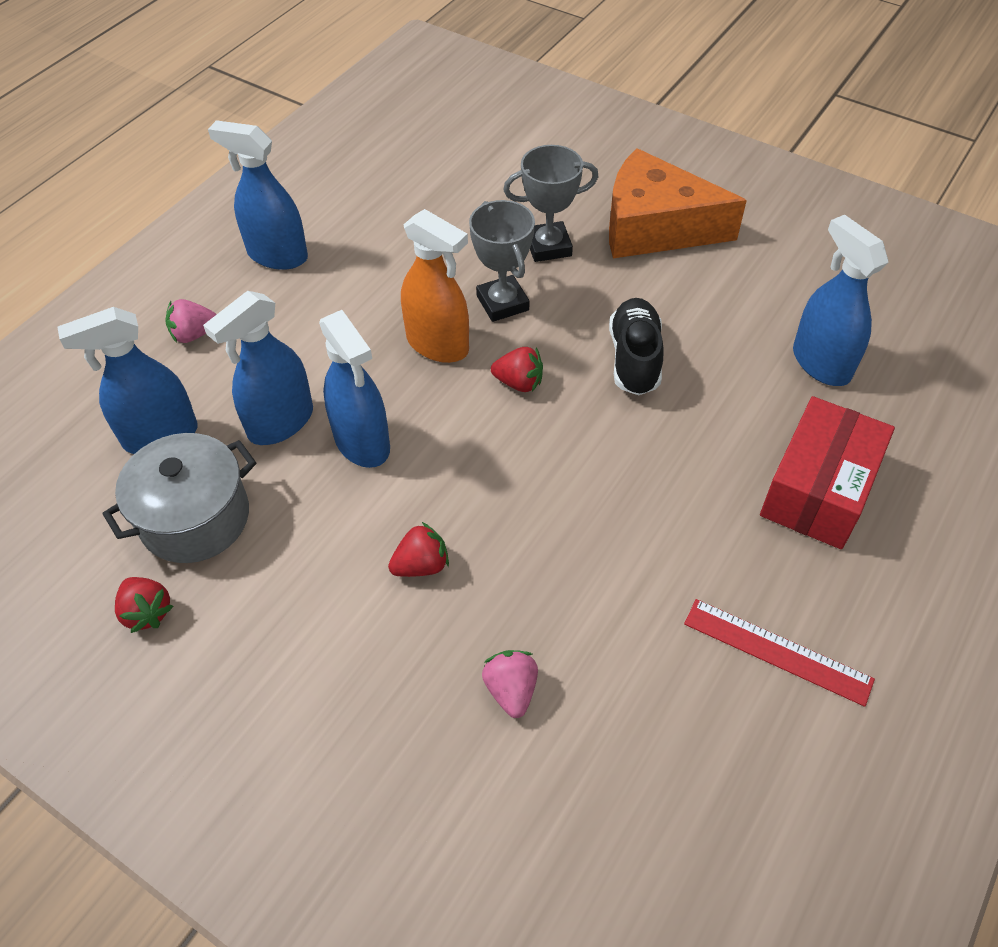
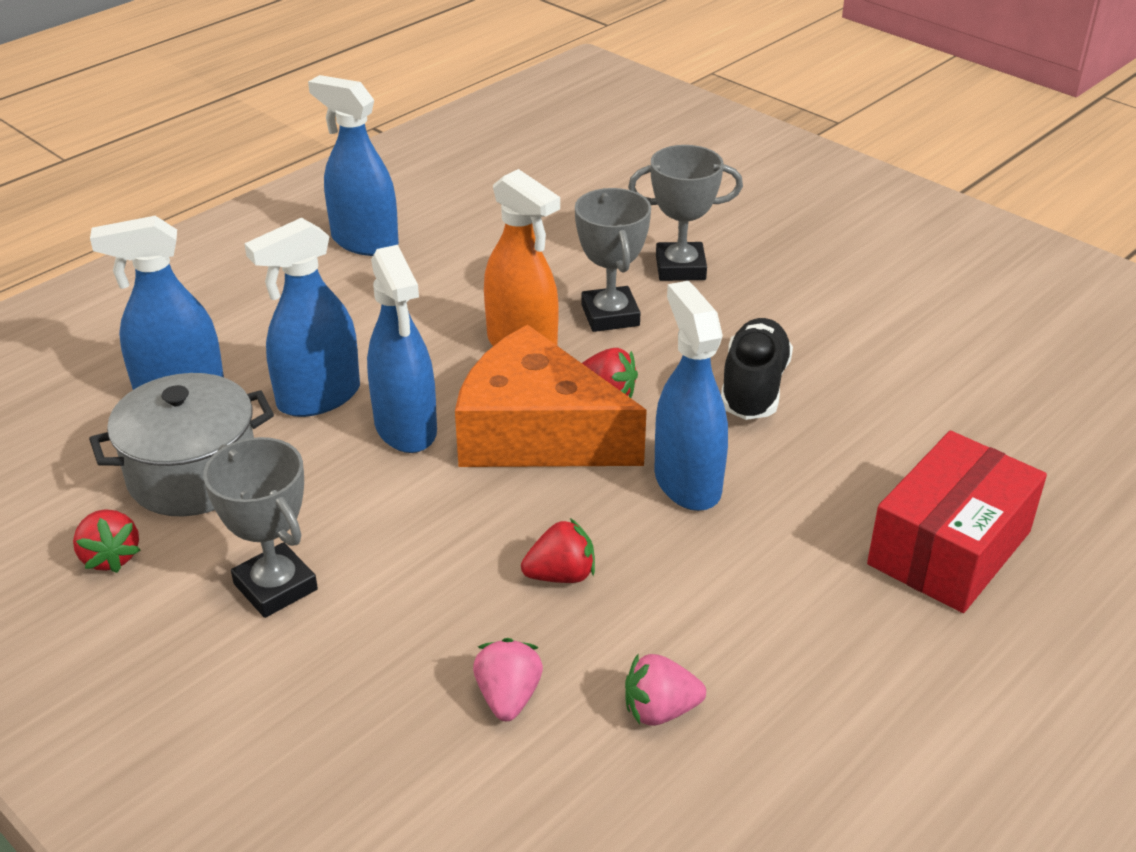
camera: 10 degrees right, 15 degrees down
pink strawberry [165,299,217,343] -> pink strawberry moved to [625,654,706,726]
red strawberry [388,522,449,577] -> red strawberry moved to [521,518,595,583]
orange cheese [609,148,747,258] -> orange cheese moved to [455,325,647,467]
red ruler [684,599,875,707] -> none
blue spray bottle [793,215,888,386] -> blue spray bottle moved to [654,281,728,511]
none -> grey trophy [203,437,318,618]

